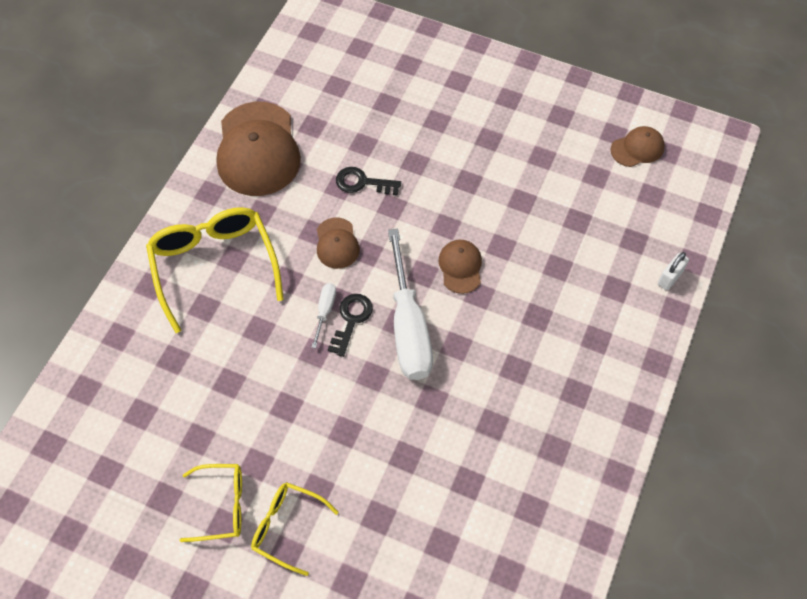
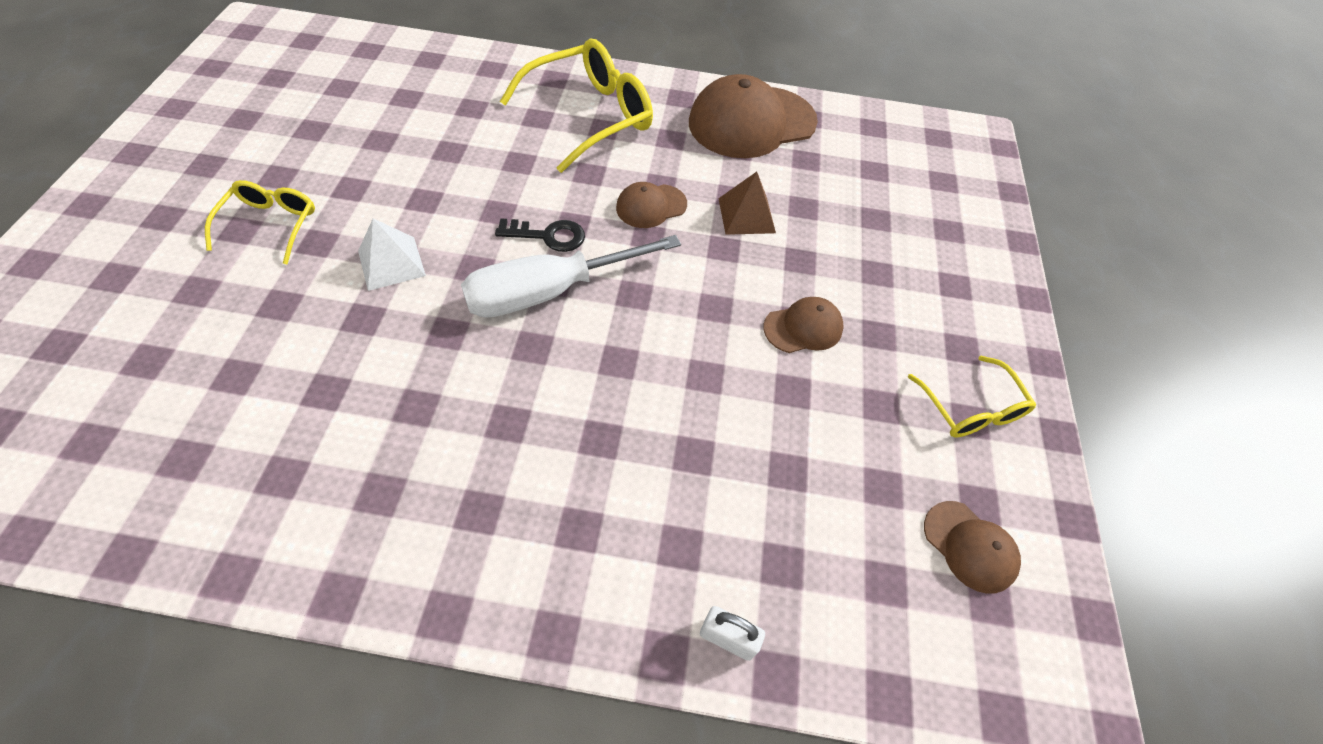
camera: 70 degrees right, 5 degrees down
yellow glasses [180,464,242,542] -> yellow glasses moved to [908,356,1036,438]
white screwdriver [311,283,336,348] -> none
black key [336,167,401,196] -> brown pyramid [718,172,776,235]
brown cap [439,240,482,294] -> brown cap moved to [763,297,844,353]
none -> white pyramid [358,218,426,291]

